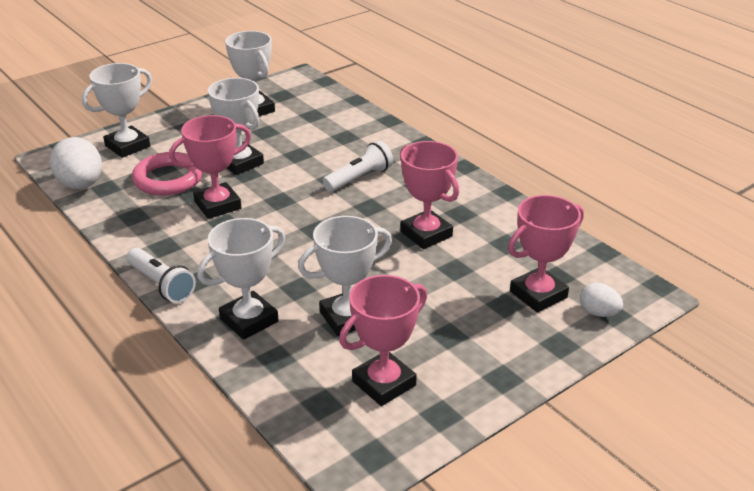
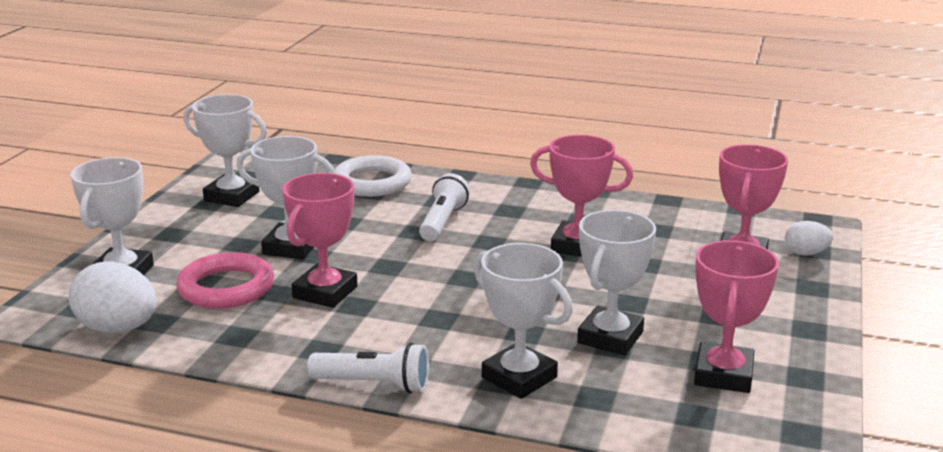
camera: 35 degrees left, 10 degrees down
white trophy [197,218,285,340] -> white trophy turned 60 degrees counterclockwise [473,243,573,399]
none -> white ring [334,155,412,197]

